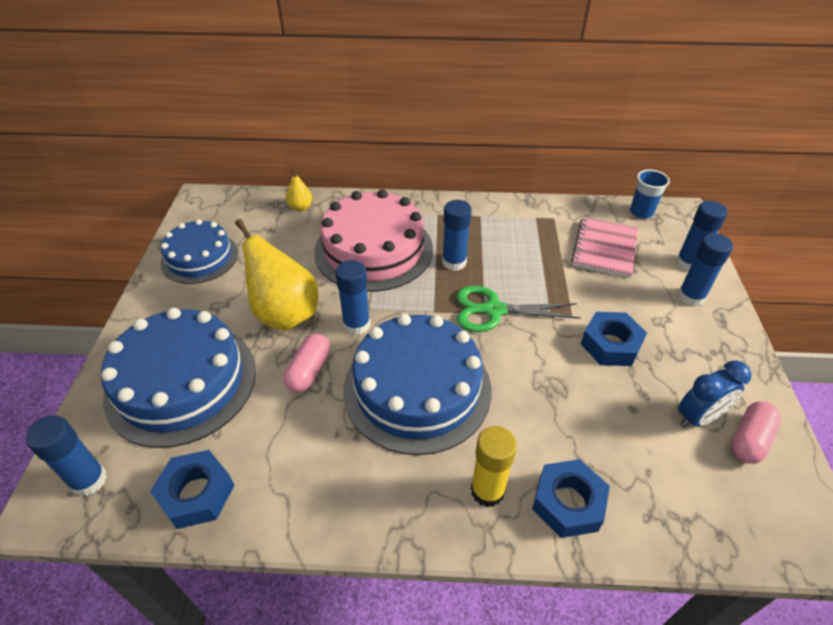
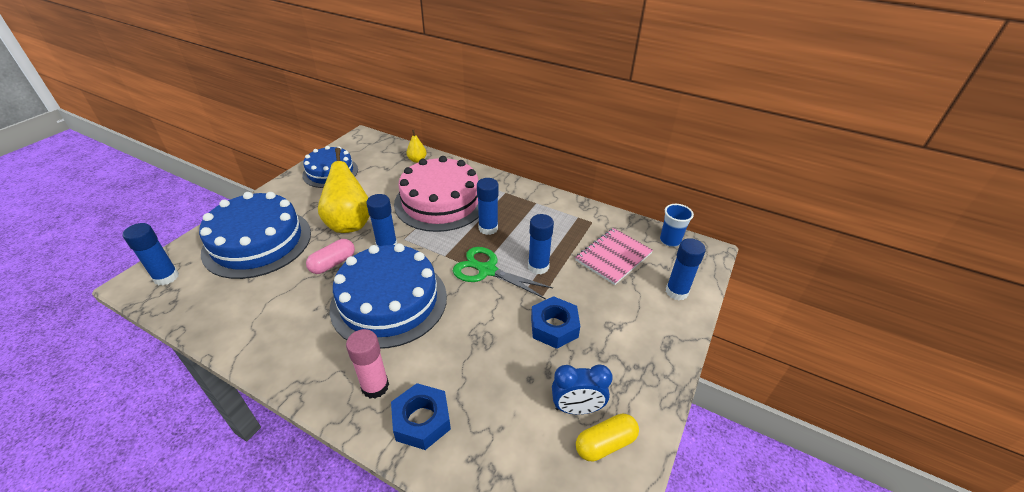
camera: 25 degrees right, 5 degrees down
blue nut [150,450,235,529] -> none
yellow glue stick [471,426,517,507] -> pink glue stick [346,329,389,399]
blue glue stick [678,233,733,307] -> blue glue stick moved to [528,214,554,274]
pink capsule [731,401,781,464] -> yellow capsule [576,413,639,461]

